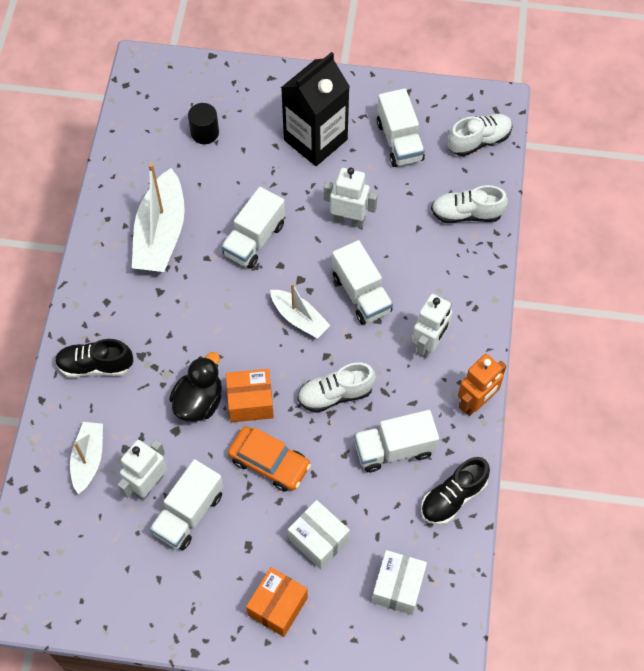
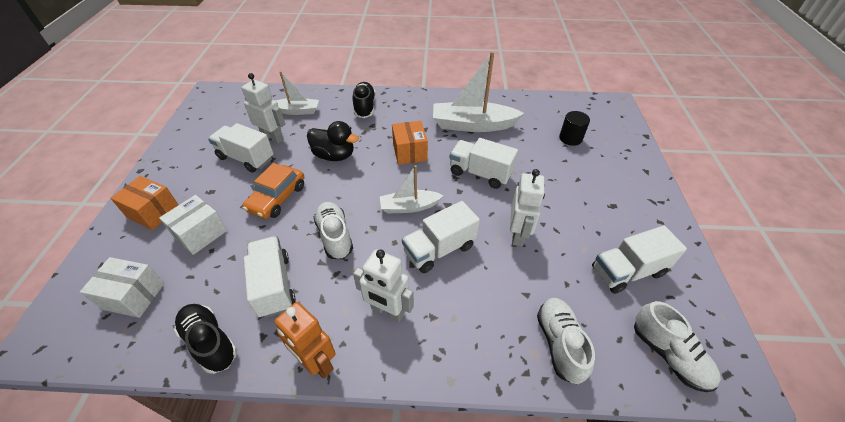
camera: 85 degrees right, 15 degrees down
orange box [226,369,274,422] -> orange box moved to [392,121,428,165]
white boat [270,283,331,339] -> white boat turned 45 degrees clockwise [380,165,443,213]
black carton [281,52,350,166] -> none

